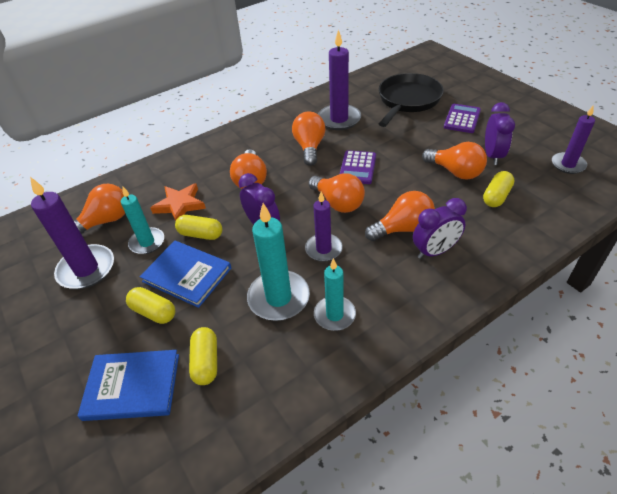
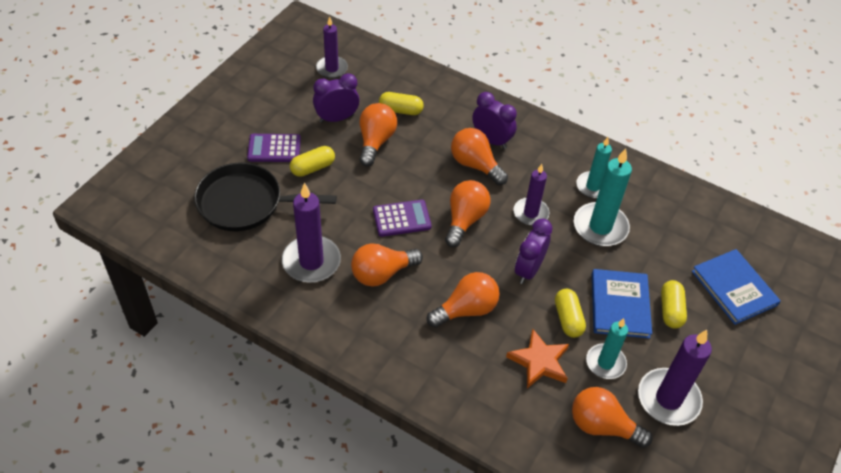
camera: 120 degrees left, 5 degrees up
yellow capsule [189,327,217,385] -> yellow capsule moved to [290,146,335,177]

